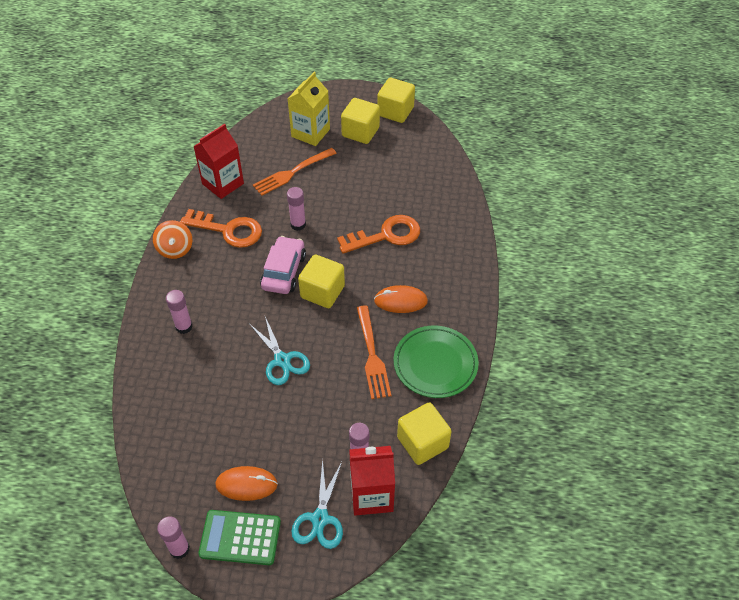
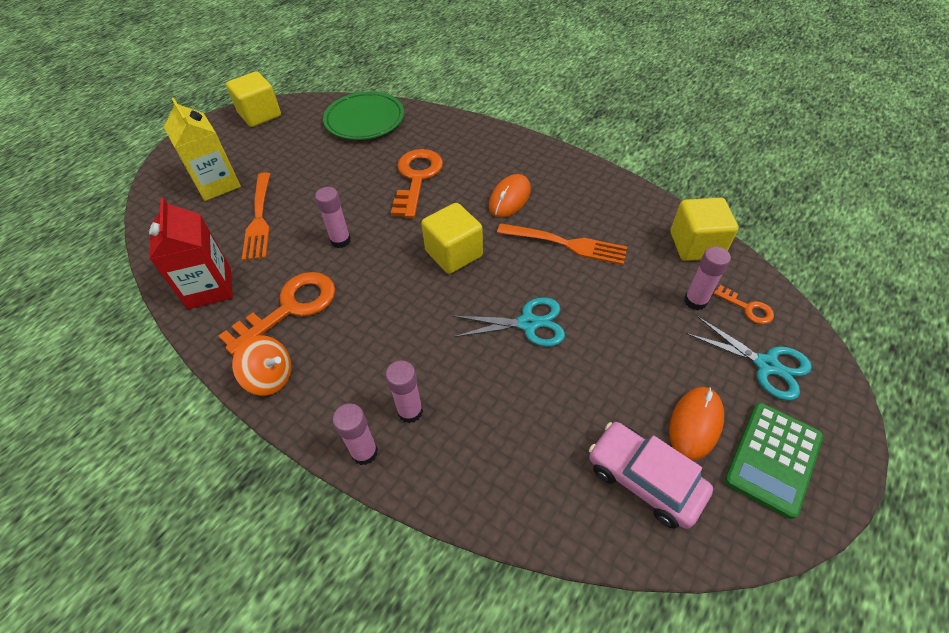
camera: 60 degrees left, 0 degrees up
pink glue stick [157,516,190,559] -> pink glue stick moved to [333,403,378,465]
pink car [260,236,306,294] -> pink car moved to [589,422,713,529]
yellow cube [341,98,380,144] -> none
red carton [349,446,395,516] -> orange key [713,285,774,324]
green plate [394,326,479,398] -> green plate moved to [323,91,404,140]

